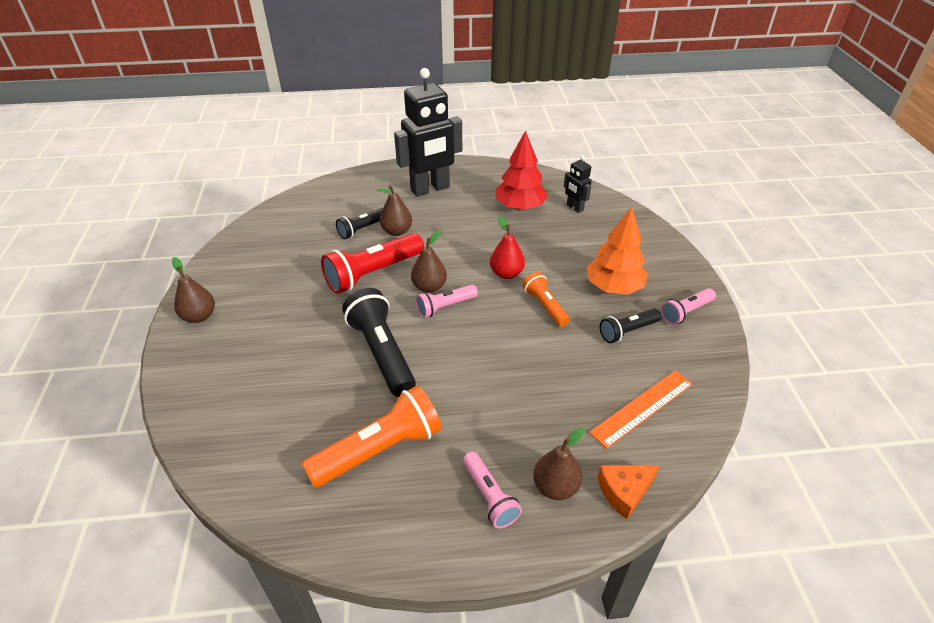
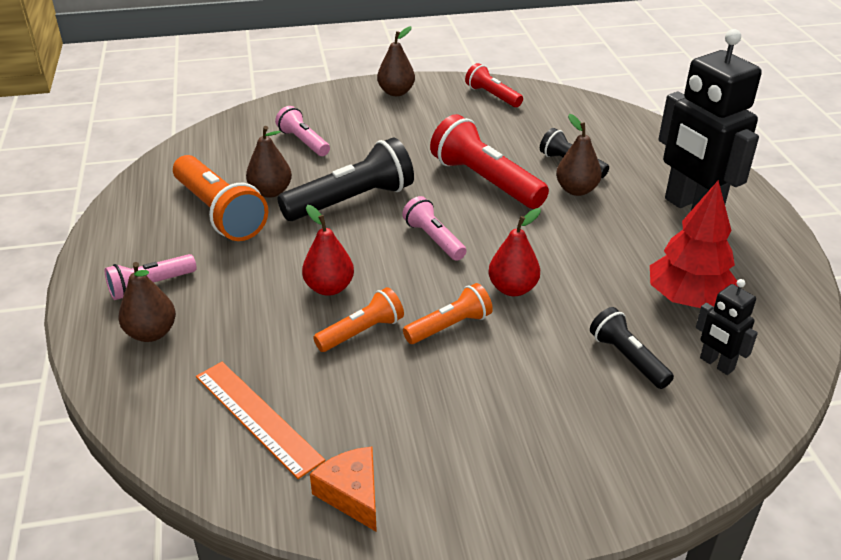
camera: 85 degrees right, 5 degrees down
brown pear [411,230,447,293] -> brown pear moved to [246,126,292,198]
black robot [564,155,592,213] -> black robot turned 90 degrees counterclockwise [696,279,758,375]
orange tree [586,207,648,295] -> none
orange cheese [597,465,660,519] -> orange cheese moved to [310,447,377,532]
black flashlight [600,308,661,343] -> black flashlight moved to [590,307,674,389]
pink flashlight [660,288,716,325] -> pink flashlight moved to [275,106,330,156]
none -> red pear [302,205,354,296]
none -> orange flashlight [313,287,404,352]
none -> red flashlight [465,63,523,107]

